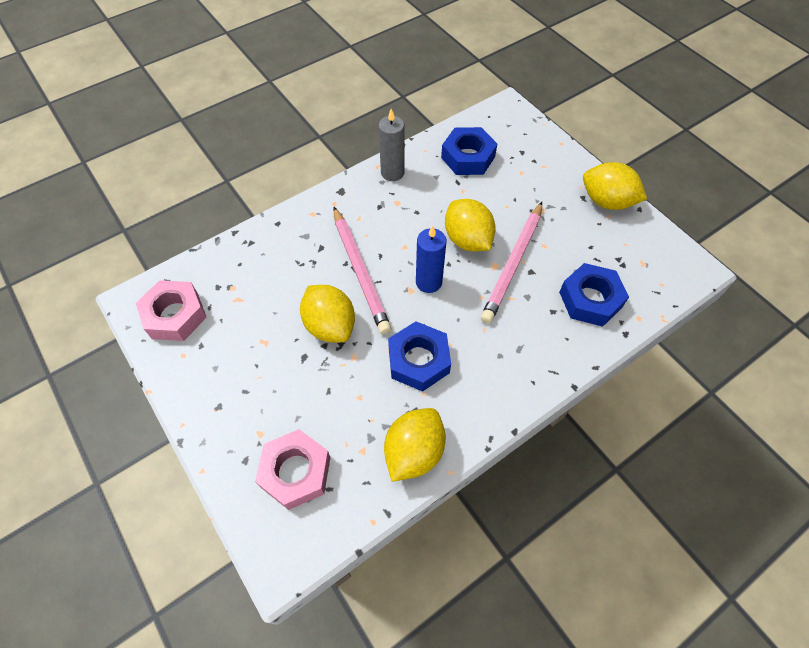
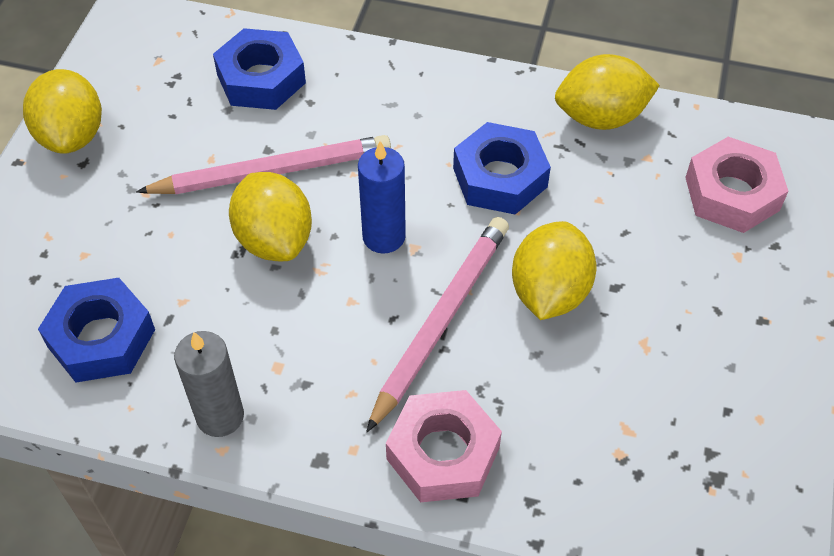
camera: 130 degrees left, 5 degrees down
pink nut [136,280,207,341] -> pink nut moved to [386,390,502,503]
yellow lemon [445,199,496,251] -> yellow lemon turned 45 degrees counterclockwise [229,172,312,261]

